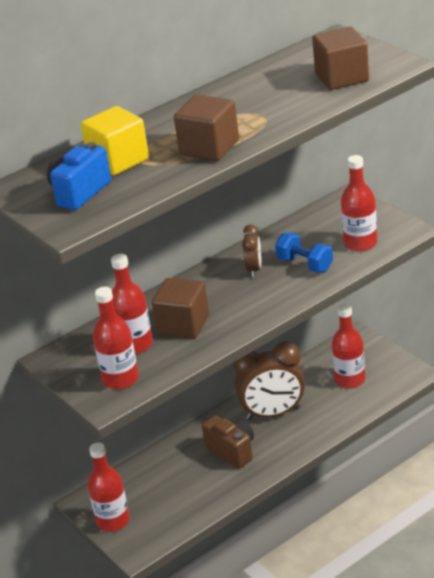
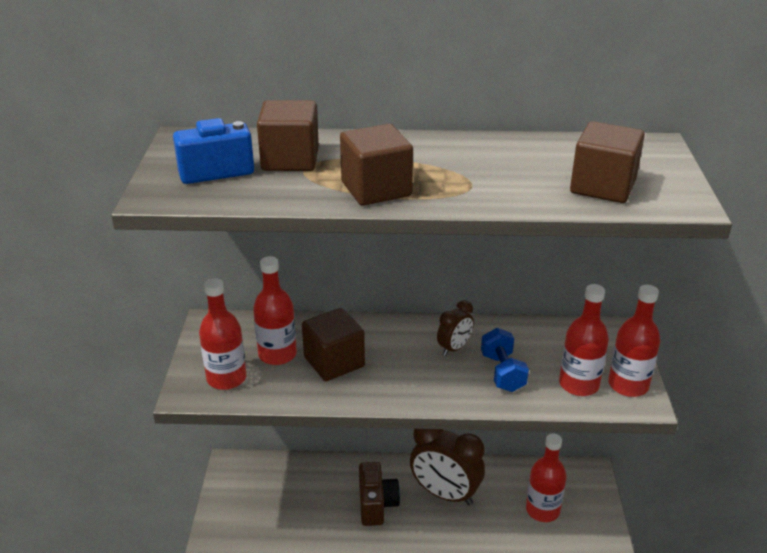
camera: 35 degrees right, 0 degrees up
yellow cube [81,106,149,176] -> brown cube [257,100,319,171]
red bottle [88,442,130,532] -> red bottle moved to [608,285,660,397]

